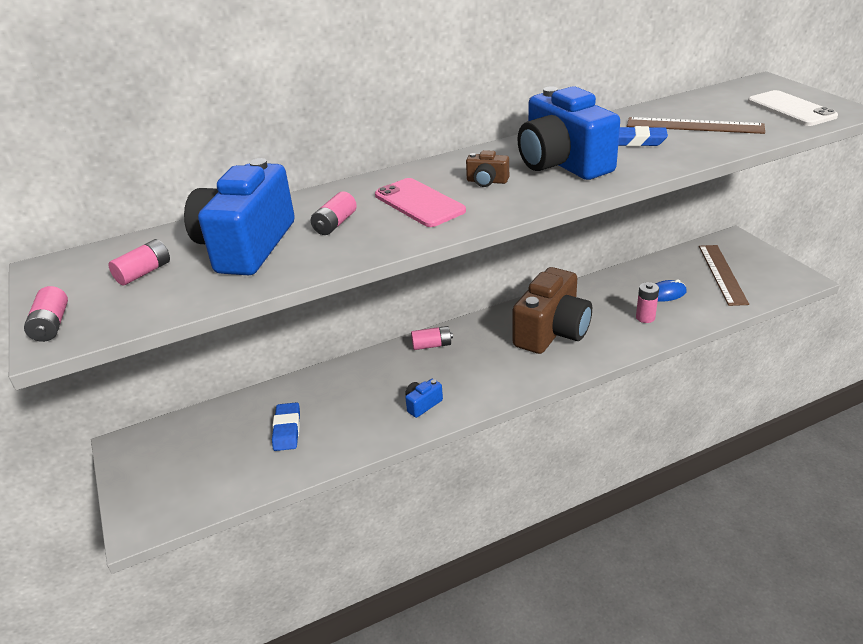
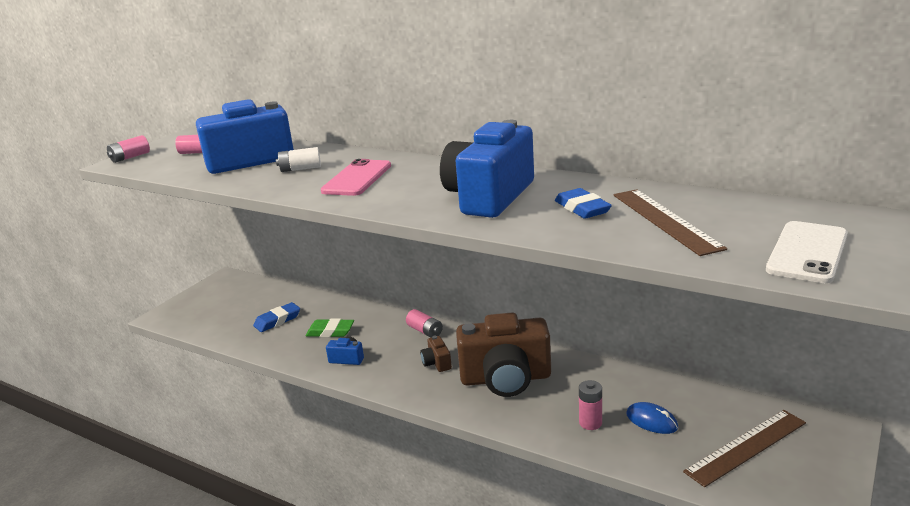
camera: 55 degrees right, 10 degrees down
pink battery [311,191,357,235] -> white battery [276,147,321,172]
brown camera [466,150,509,187] -> brown camera moved to [420,336,452,372]
none -> green eraser [306,318,354,337]

